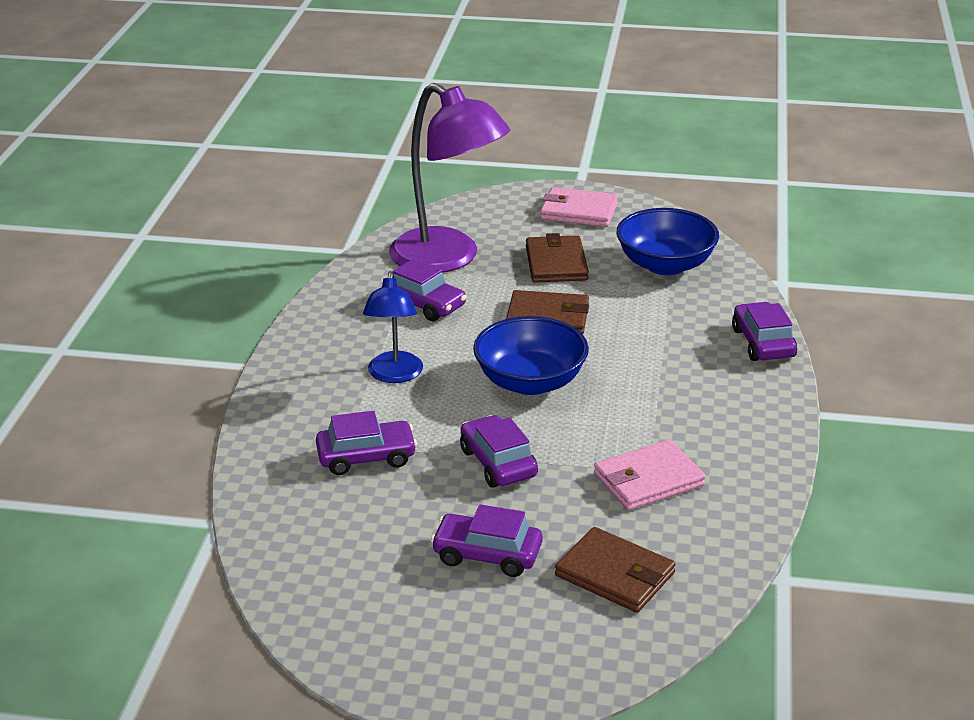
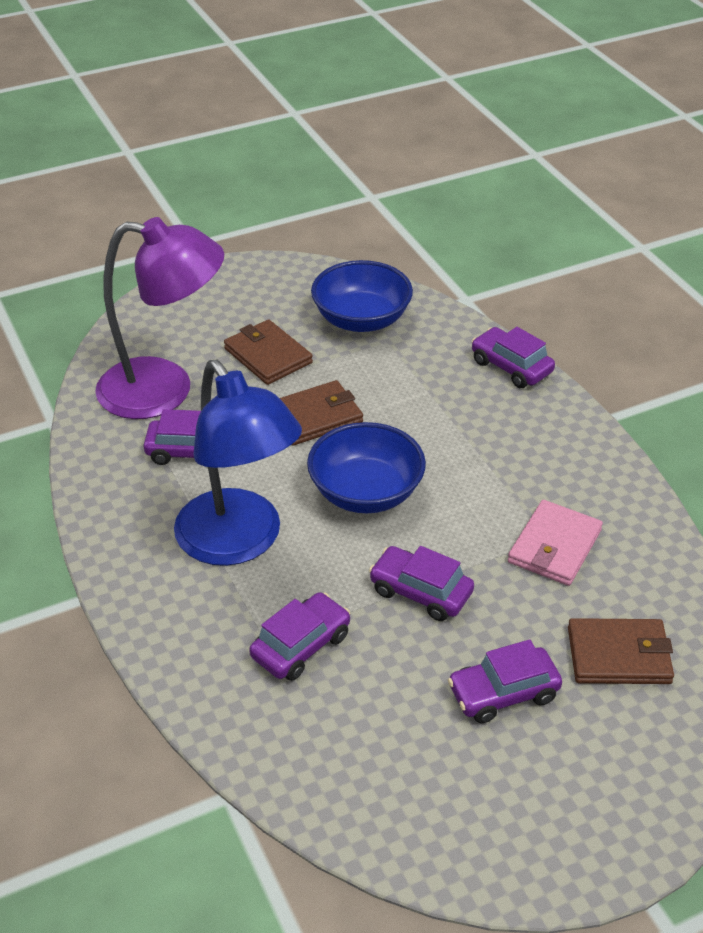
camera: 35 degrees left, 10 degrees up
blue lamp [363,271,423,383] -> blue lamp [174,360,302,566], size x1.80
pink wallet [540,187,618,227] -> none

